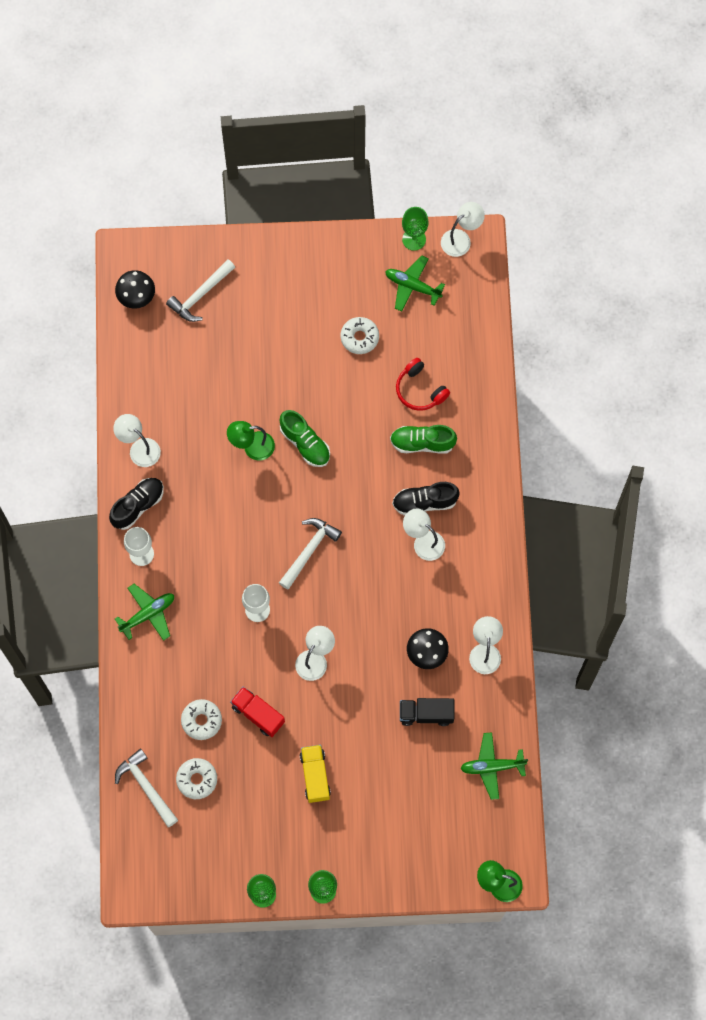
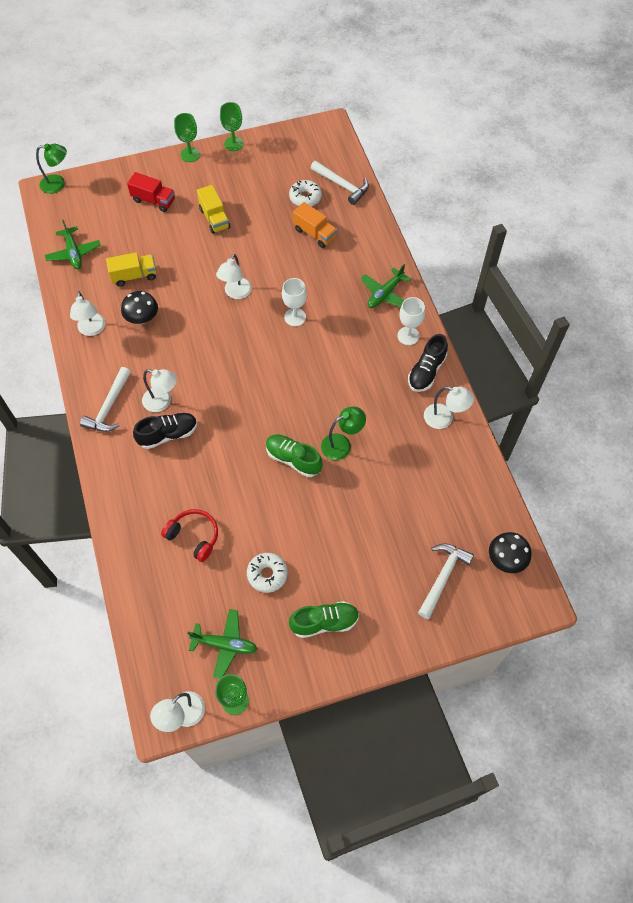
camera: 165 degrees right, 10 degrees down
white donut [181,699,222,740] -> orange truck [293,202,337,248]
red truck [230,687,285,737] -> red truck moved to [127,172,175,212]
white hammer [279,518,342,589] -> white hammer moved to [80,367,131,432]
green shoe [390,425,457,454] -> green shoe moved to [289,601,359,638]
black truck [400,698,454,726] -> yellow truck [106,252,157,287]
green plane [460,732,528,800] -> green plane turned 90 degrees clockwise [45,220,101,269]

